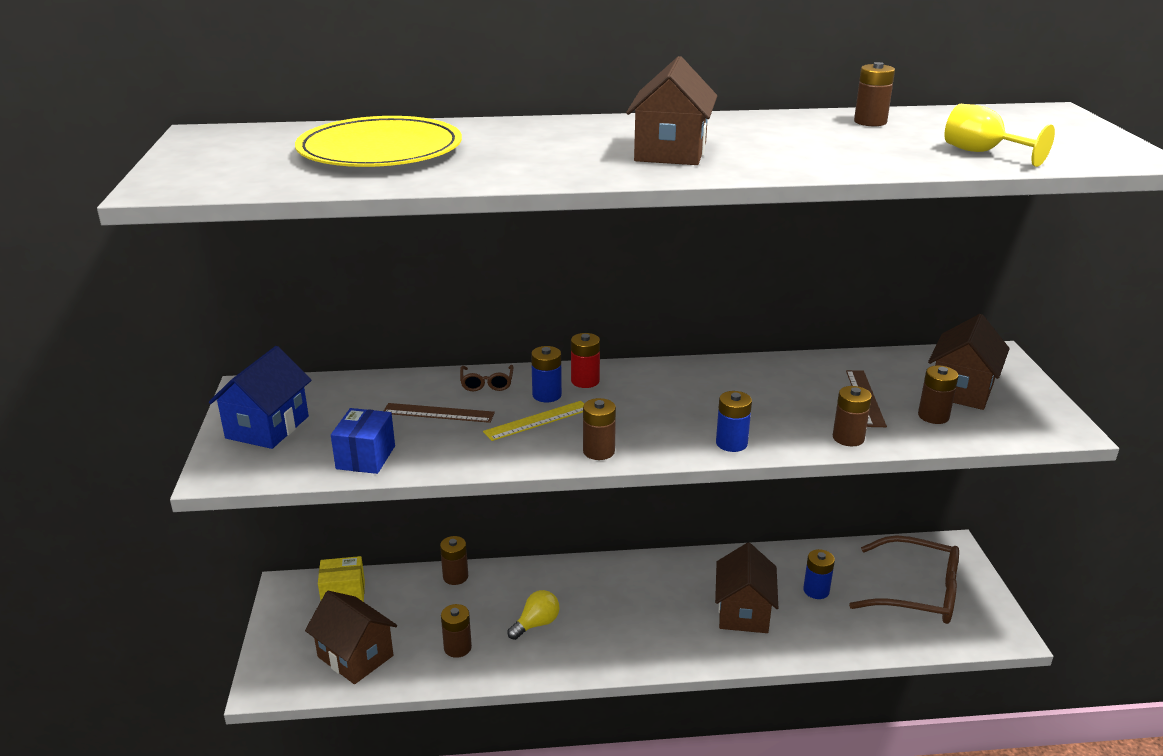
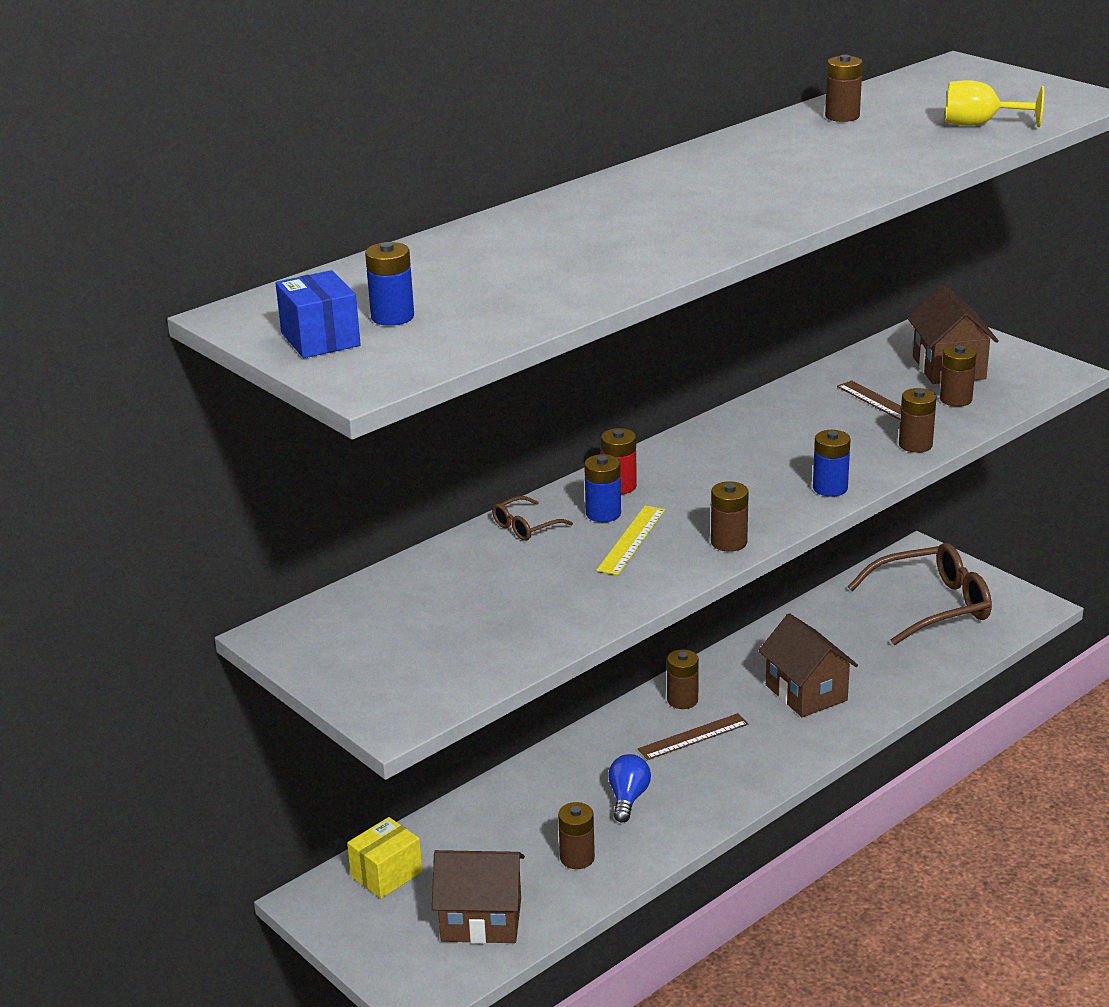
camera: 35 degrees left, 0 degrees up
blue house [209,346,311,449] -> none
yellow plate [295,116,462,167] -> none
blue box [331,408,395,474] -> blue box moved to [276,270,361,358]
brown ruler [384,403,495,423] -> brown ruler moved to [638,713,749,760]
brown battery [440,536,468,585] -> brown battery moved to [667,649,699,709]
brown glasses [460,365,514,392] -> brown glasses turned 90 degrees clockwise [492,496,573,541]
yellow light bulb [507,590,559,640] -> blue light bulb [608,754,651,823]
brown house [626,56,717,165] -> none
blue battery [803,549,835,599] -> blue battery moved to [365,242,414,326]

